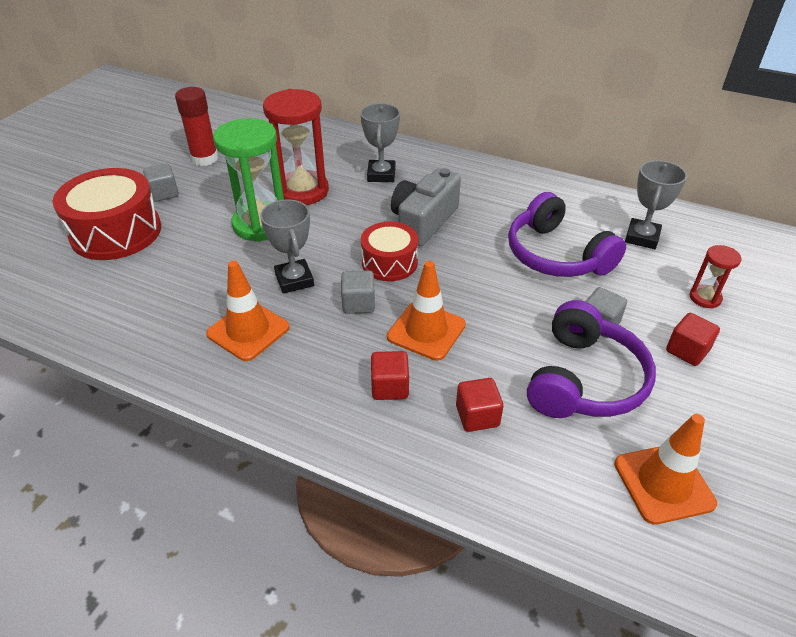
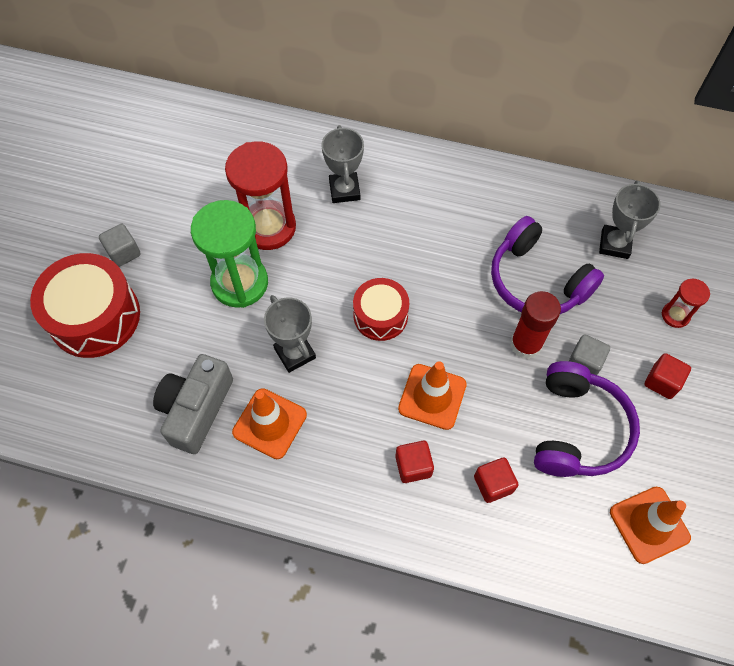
camera: 10 degrees left, 20 degrees up
red glue stick [175,87,218,166] -> red glue stick moved to [510,291,561,359]
grey cube [341,270,375,314] -> none
grey camera [391,168,461,246] -> grey camera moved to [153,354,233,454]

